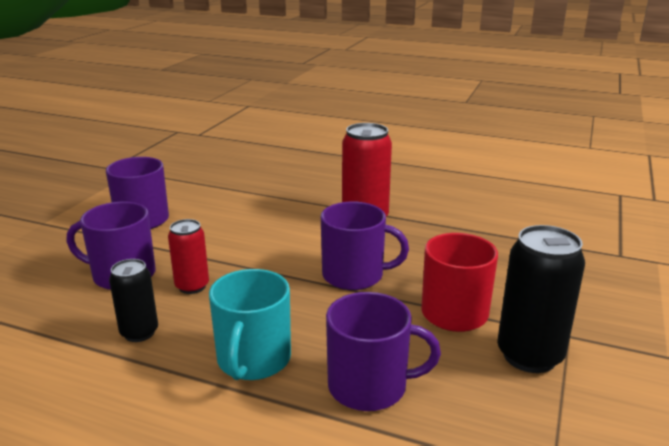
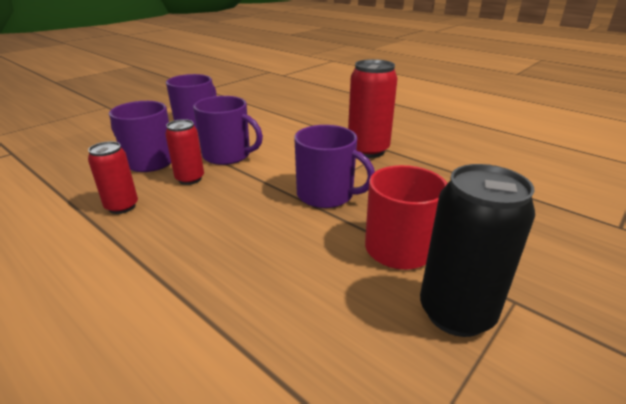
camera: 20 degrees right, 5 degrees up
black can [109,259,158,342] -> red can [88,141,138,214]
turquoise mug [209,269,291,380] -> none
purple mug [326,292,441,411] -> purple mug moved to [193,96,263,165]

